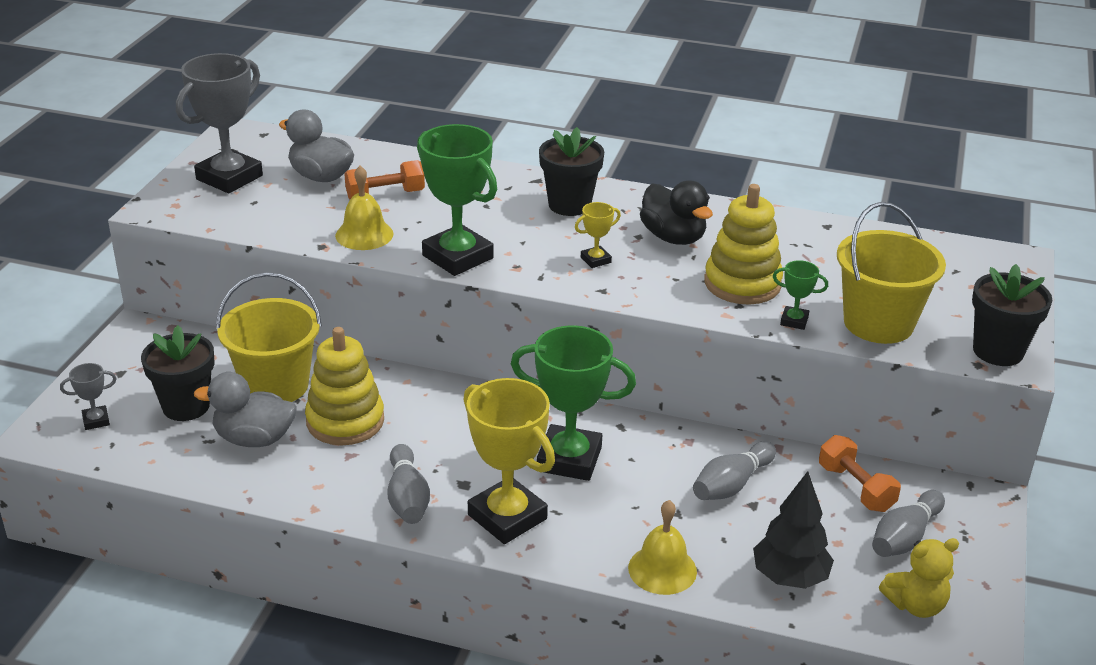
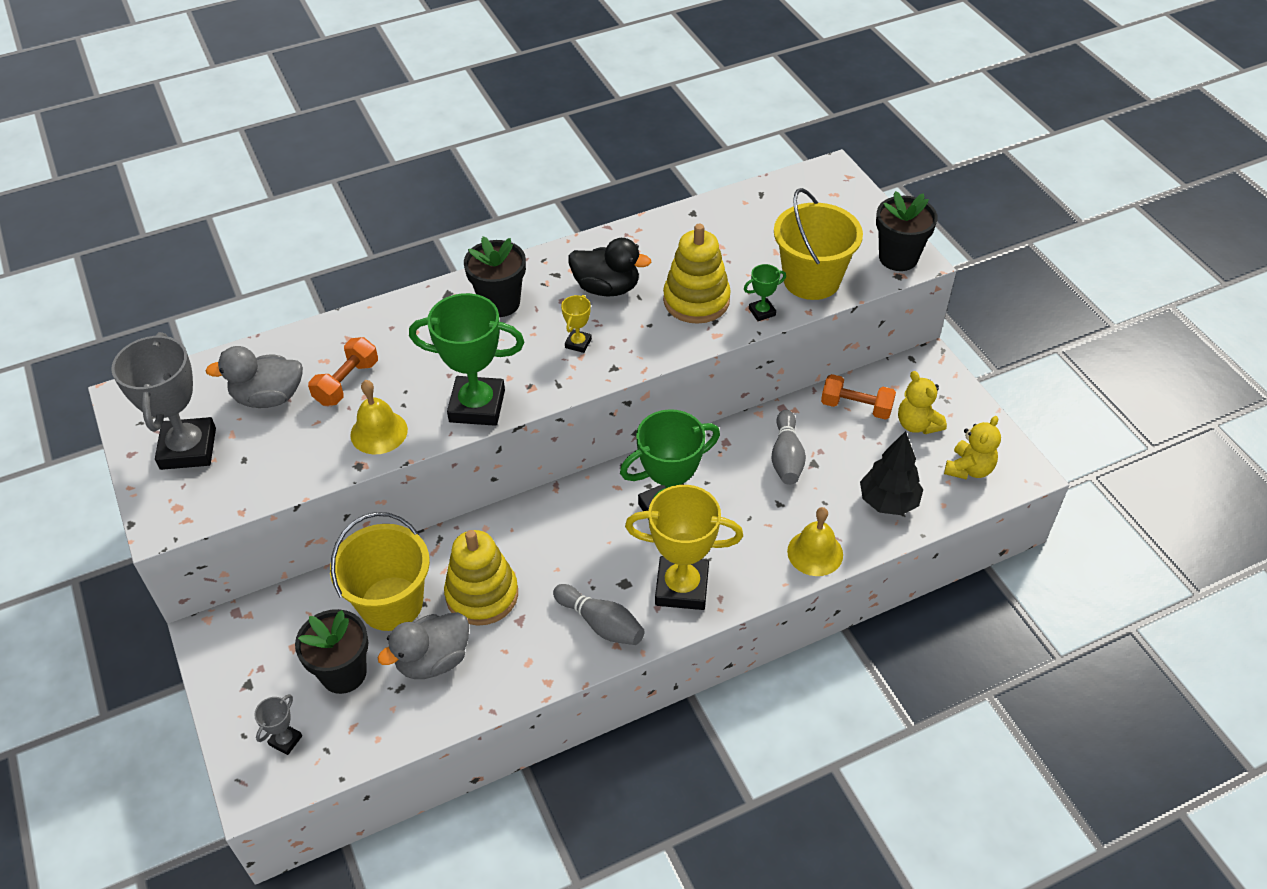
camera: 40 degrees left, 15 degrees up
grey bowling pin [872,490,945,557] -> yellow teddy bear [898,371,947,434]

